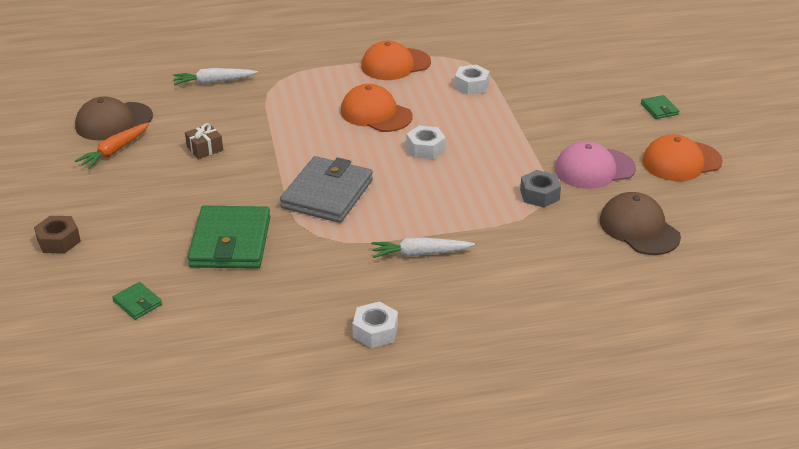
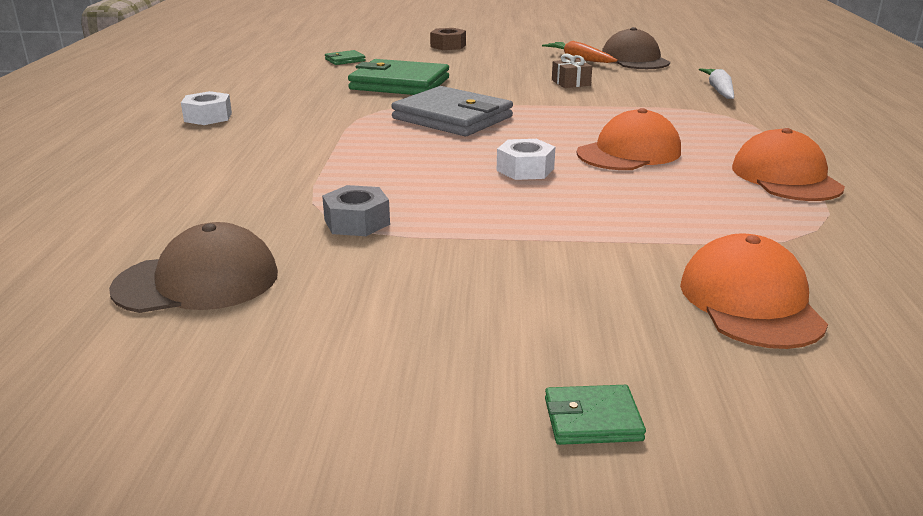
camera: 105 degrees right, 10 degrees down
white carrot [371,237,475,258] -> none
white nut [454,65,490,95] -> none
pink cap [555,141,636,189] -> none
orange cap [642,134,723,181] -> orange cap moved to [680,233,828,349]

